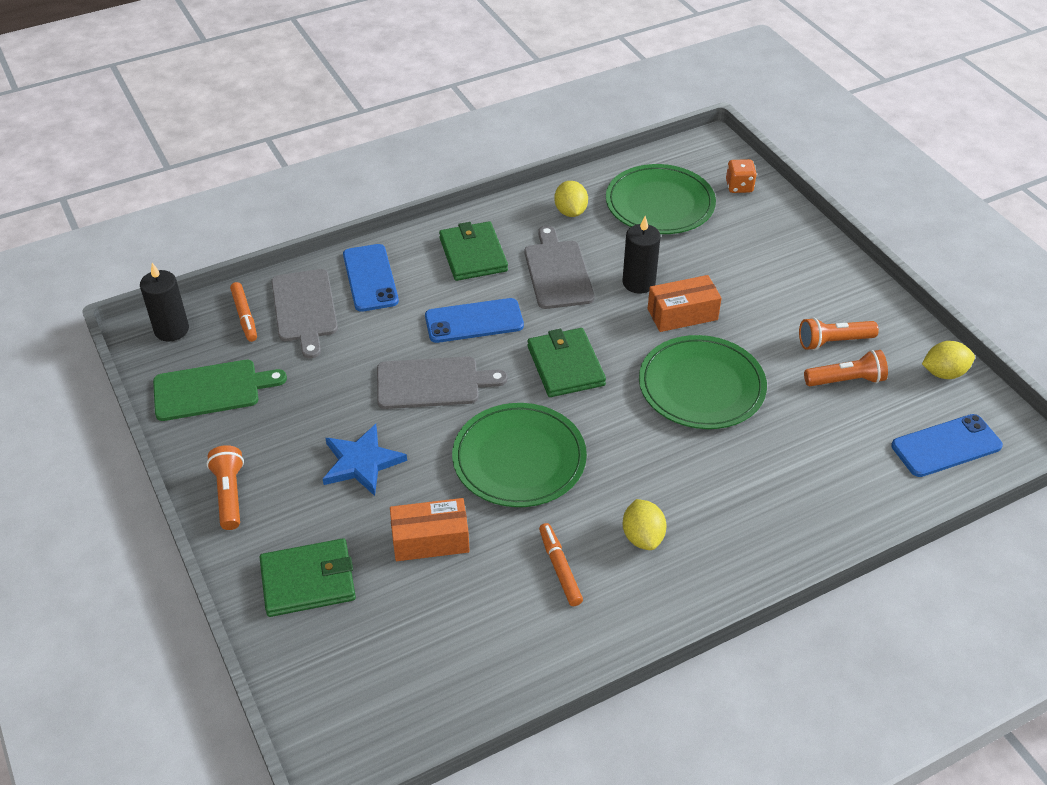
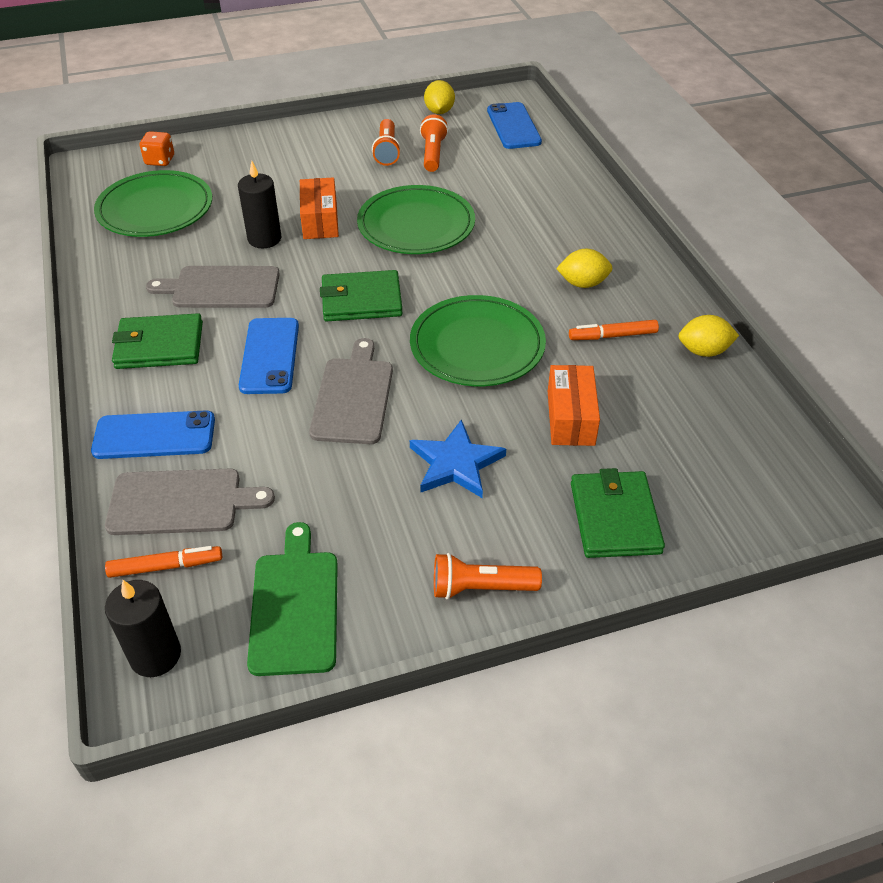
camera: 80 degrees left, 0 degrees up
yellow lemon [554,181,588,217] -> yellow lemon moved to [679,315,739,357]

